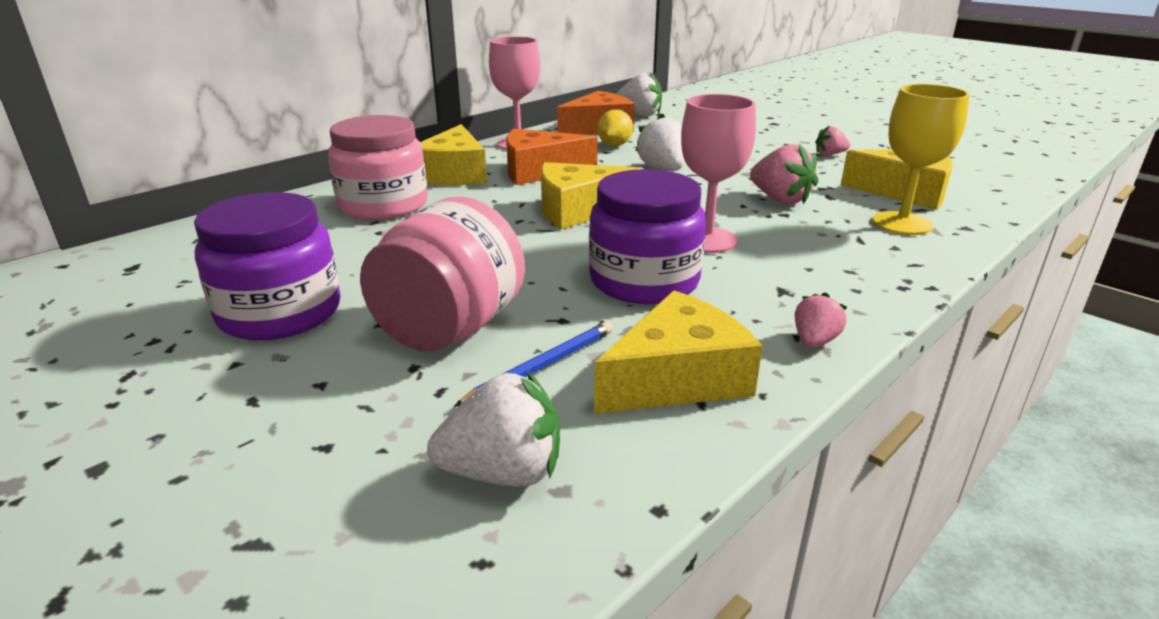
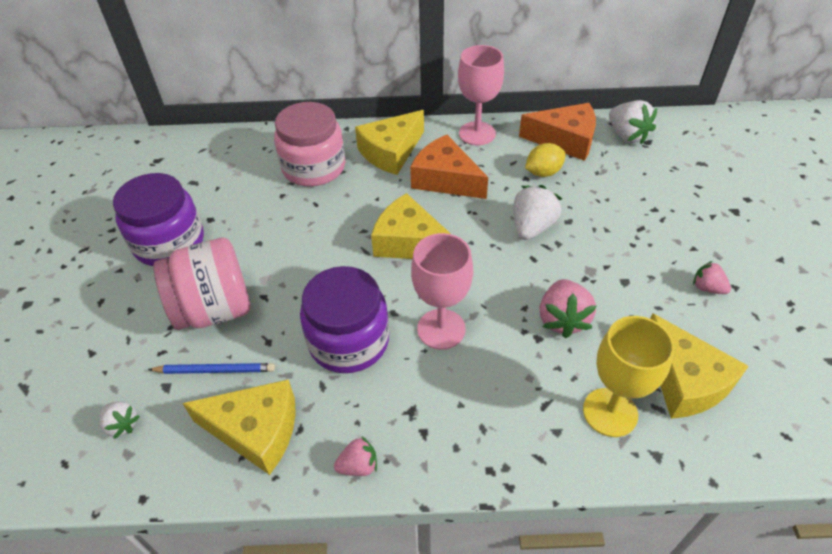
camera: 45 degrees right, 20 degrees up
white strawberry [427,372,560,486] -> white strawberry [99,402,140,439], size x0.59

